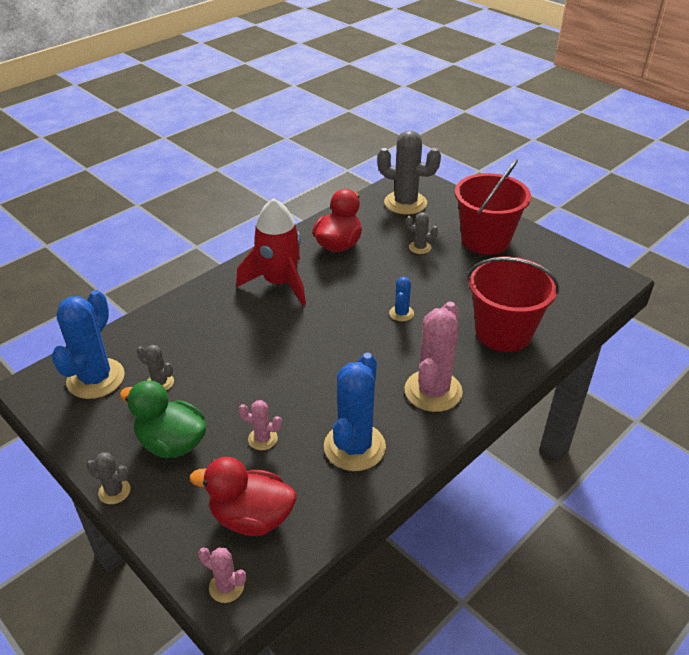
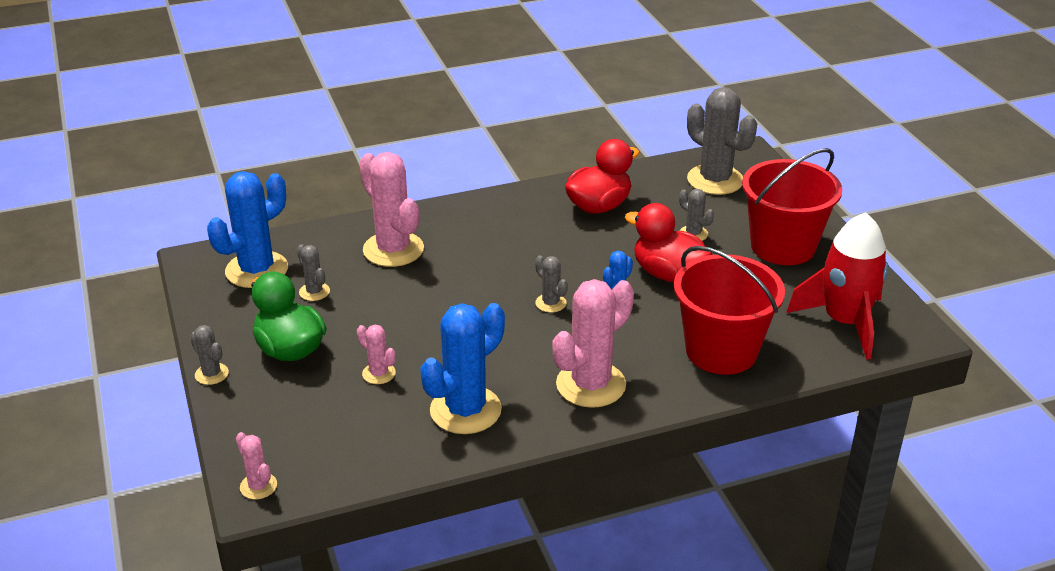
camera: 25 degrees right, 5 degrees down
red duck [190,457,296,536] -> red duck moved to [625,203,713,282]
red rocket [236,198,306,306] -> red rocket moved to [786,212,888,360]
none -> pink cactus [359,152,424,267]
none -> grey cactus [535,256,568,313]

